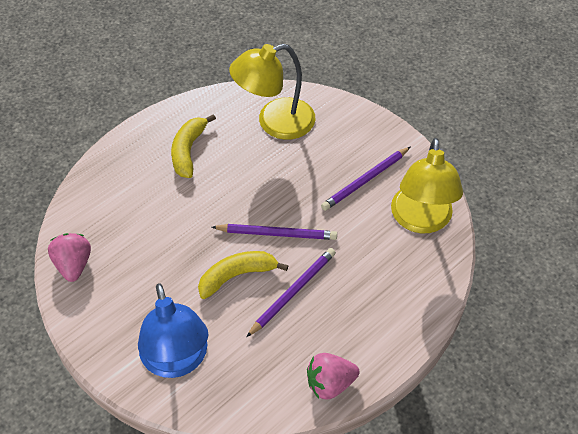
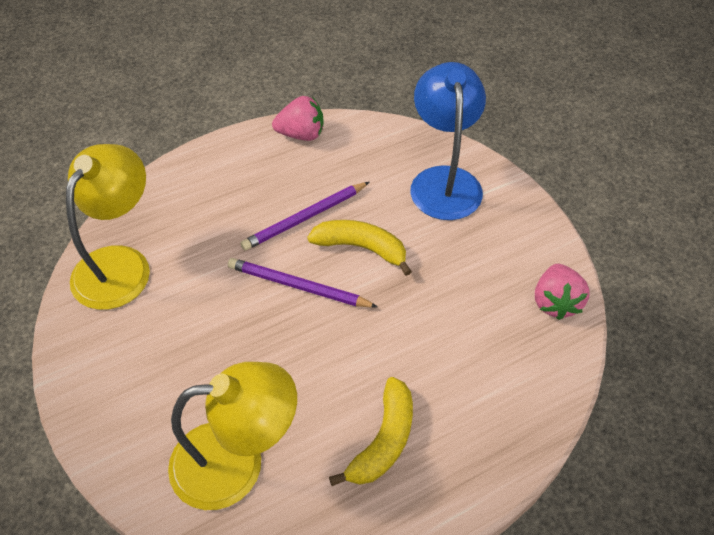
camera: 165 degrees left, 0 degrees up
yellow banana [198,251,289,299] -> yellow banana turned 150 degrees counterclockwise [307,220,412,276]
purple pencil [321,147,410,211] -> none

